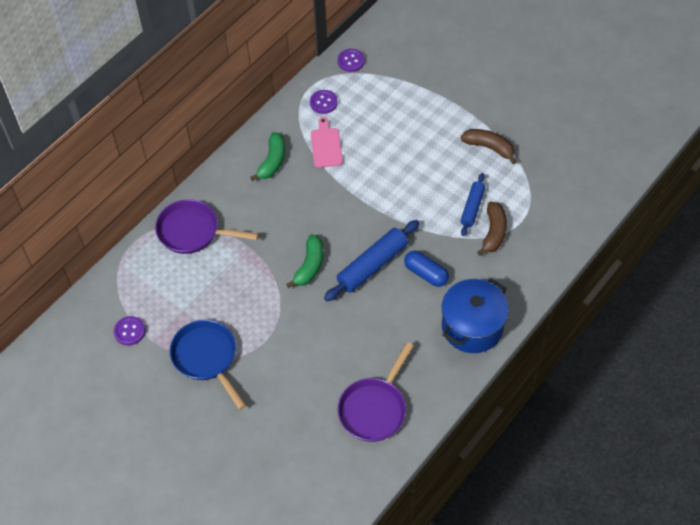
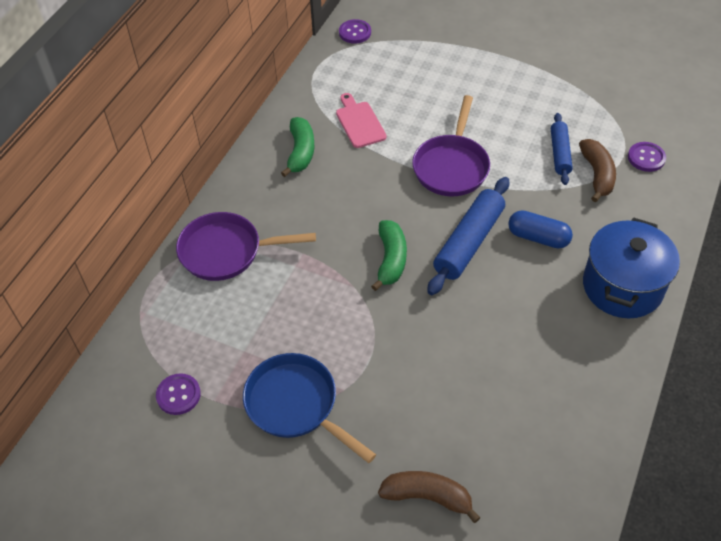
camera: 15 degrees left, 5 degrees down
purple button [310,90,338,114] -> purple button moved to [628,142,666,172]
purple pan [338,342,414,442] -> purple pan moved to [412,95,490,196]
brown banana [461,129,517,164] -> brown banana moved to [378,471,480,523]

